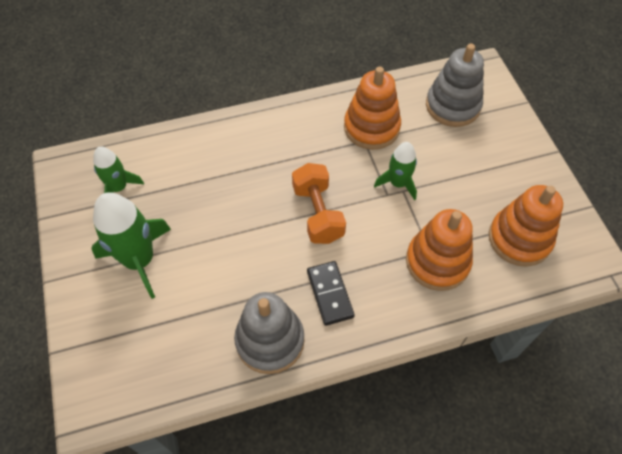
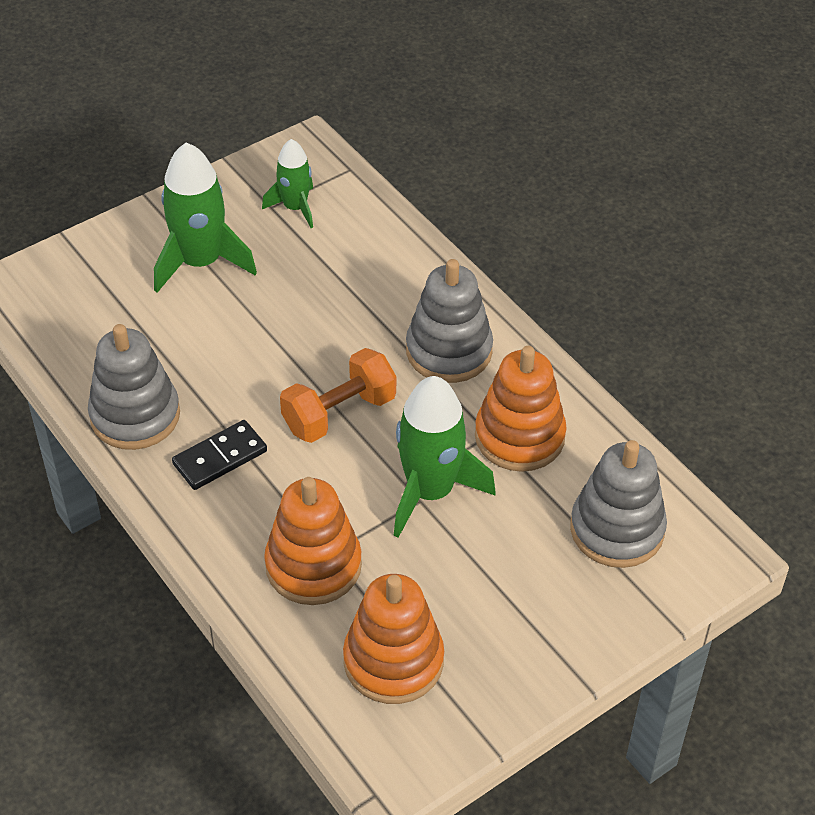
camera: 70 degrees right, 10 degrees down
green rocket [374,142,417,200] -> green rocket [394,376,496,538], size x1.69
none -> grey stacking toy [406,259,493,383]

